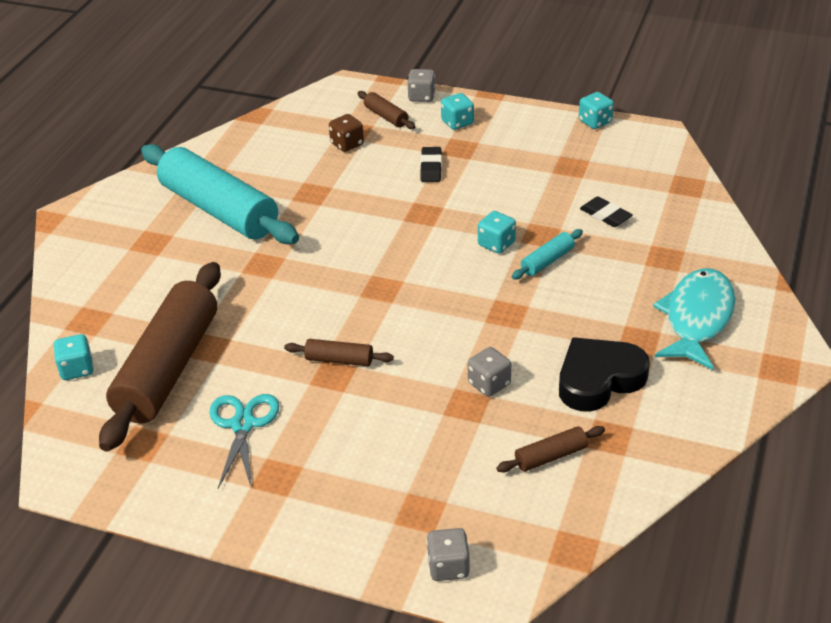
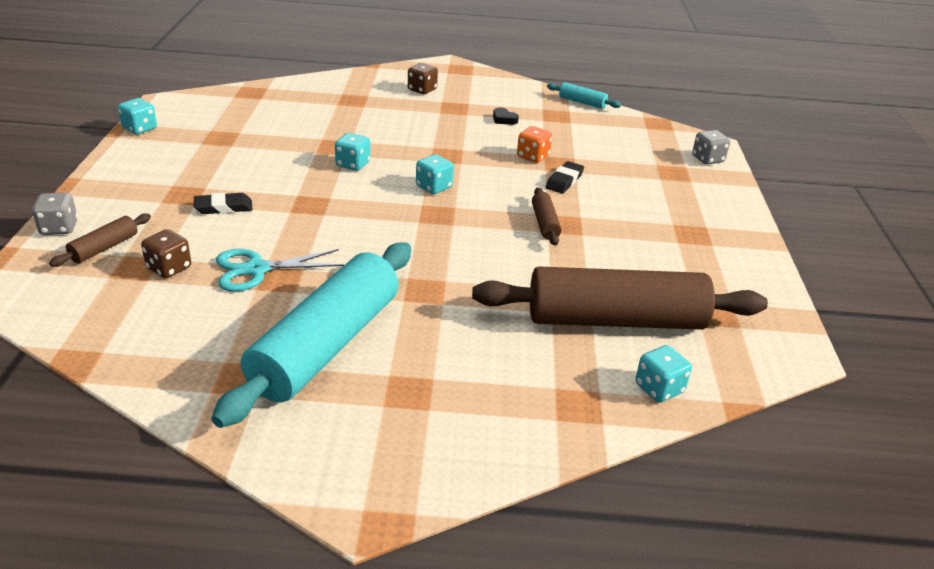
camera: 110 degrees left, 5 degrees down
turquoise scissors [209,394,279,488] -> turquoise scissors moved to [216,249,344,291]
turquoise dice [441,93,474,130] -> turquoise dice moved to [416,154,454,194]
grey dice [468,347,511,397] -> orange dice [517,126,552,163]
brown rolling pin [496,426,605,472] -> none
turquoise rolling pin [512,229,583,279] -> turquoise rolling pin moved to [547,82,621,109]
black heart [559,337,650,412] -> black heart [493,107,519,125], size x0.40
black eraser [580,196,633,227] -> black eraser moved to [546,161,584,193]
turquoise fish [653,268,735,370] -> brown dice [408,63,438,94]

